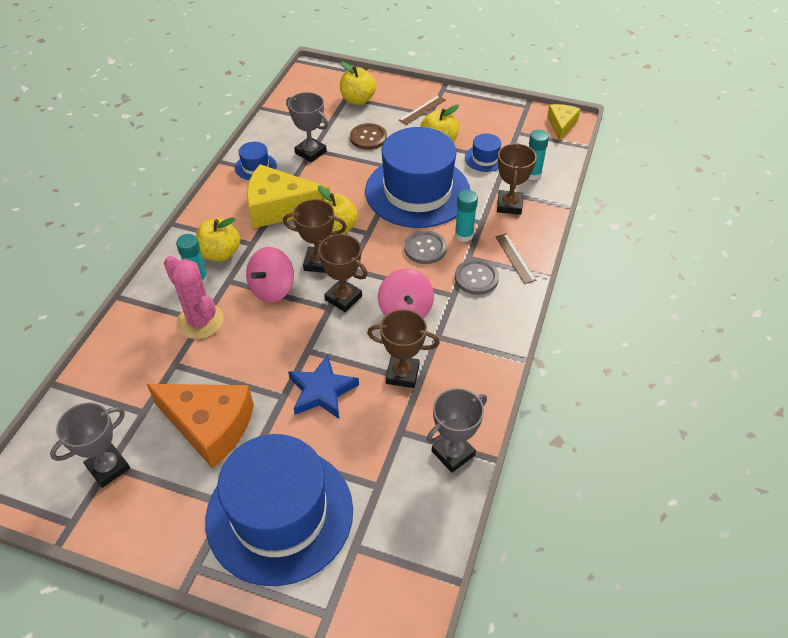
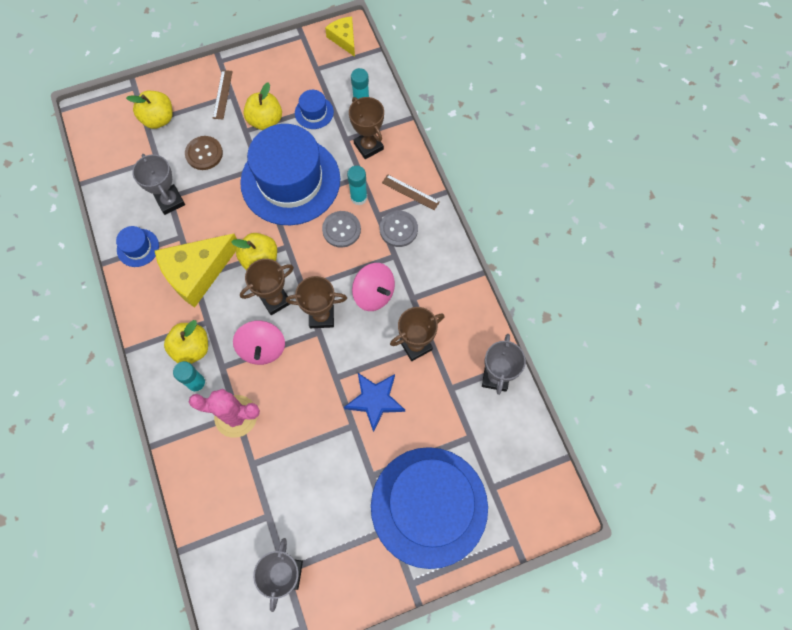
camera: 40 degrees left, 20 degrees up
orange cheese [147,384,254,468] -> none
grey trophy [286,92,328,162] -> grey trophy turned 60 degrees clockwise [132,154,185,215]

